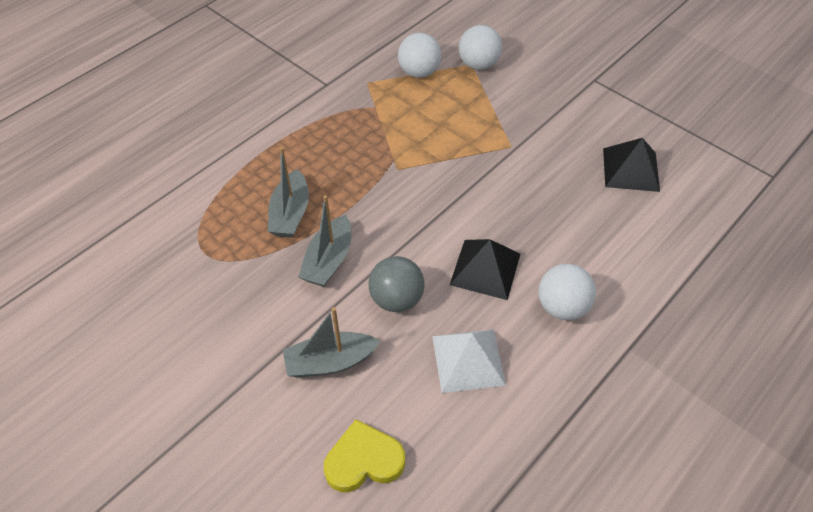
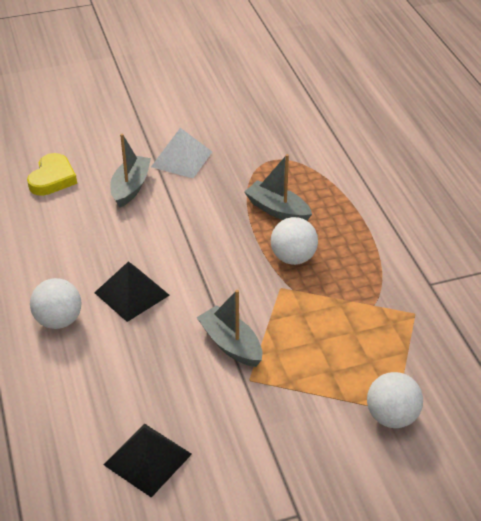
camera: 120 degrees right, 10 degrees down
grey boat [298,195,351,287] -> grey boat moved to [197,290,262,367]
grey ball [368,256,425,312] -> none
white ball [398,33,441,78] -> white ball moved to [271,217,318,265]
white pyramid [432,330,506,393] -> white pyramid moved to [151,128,212,178]

